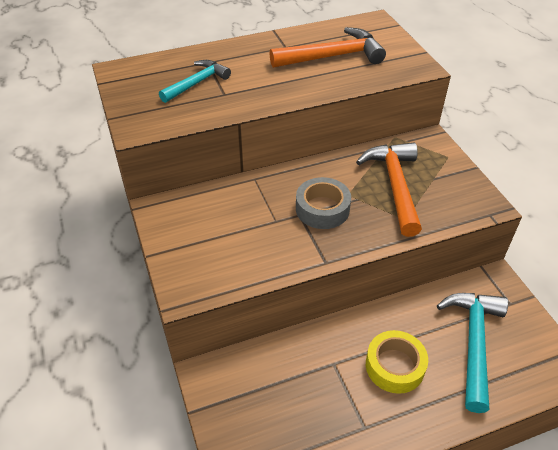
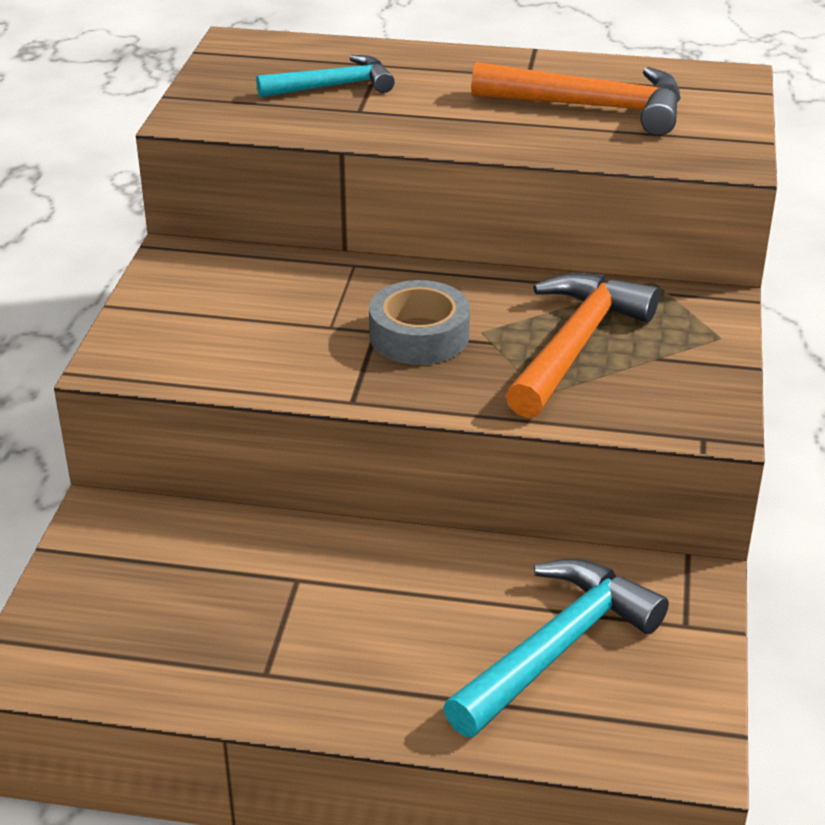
camera: 30 degrees right, 10 degrees down
yellow tape [366,330,428,394] -> none

